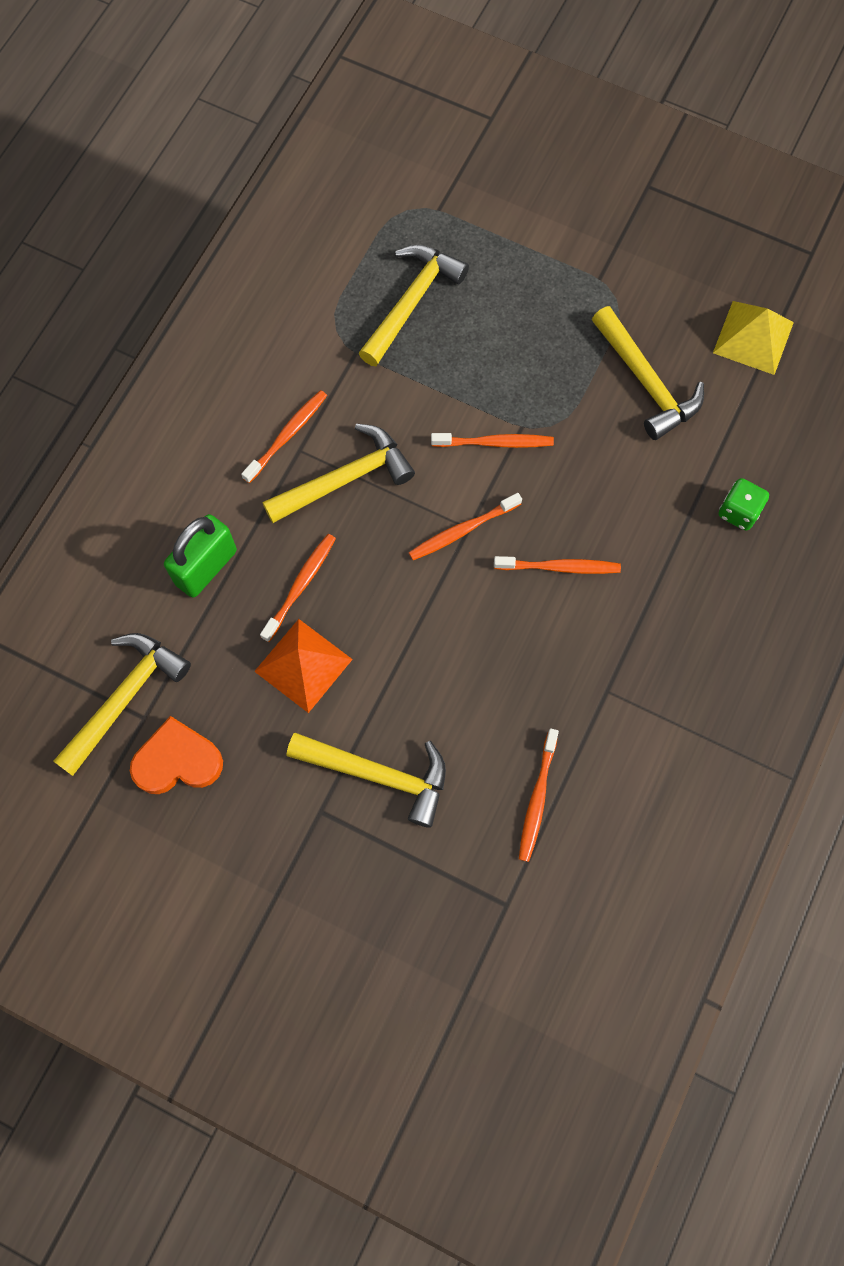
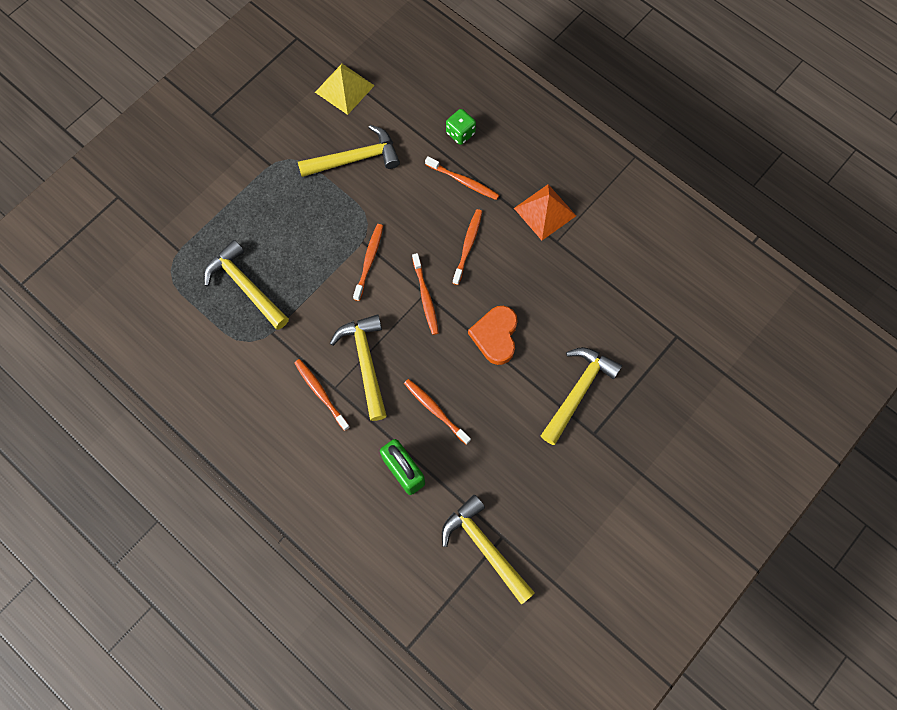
camera: 75 degrees left, 0 degrees up
orange heart [130,716,223,794] -> orange heart moved to [468,306,518,365]
orange pyramid [254,619,353,713] -> orange pyramid moved to [514,184,576,240]
orange toothbrush [519,729,559,862] -> orange toothbrush moved to [425,156,499,200]

